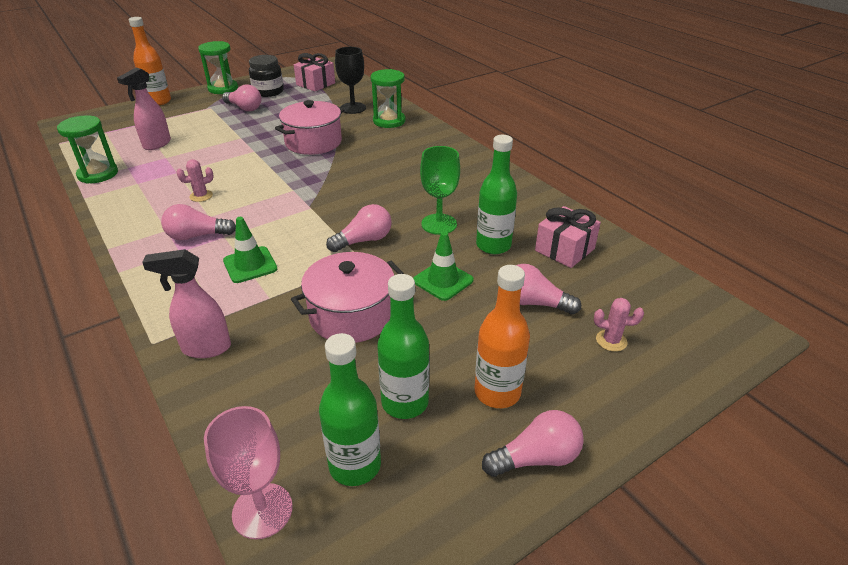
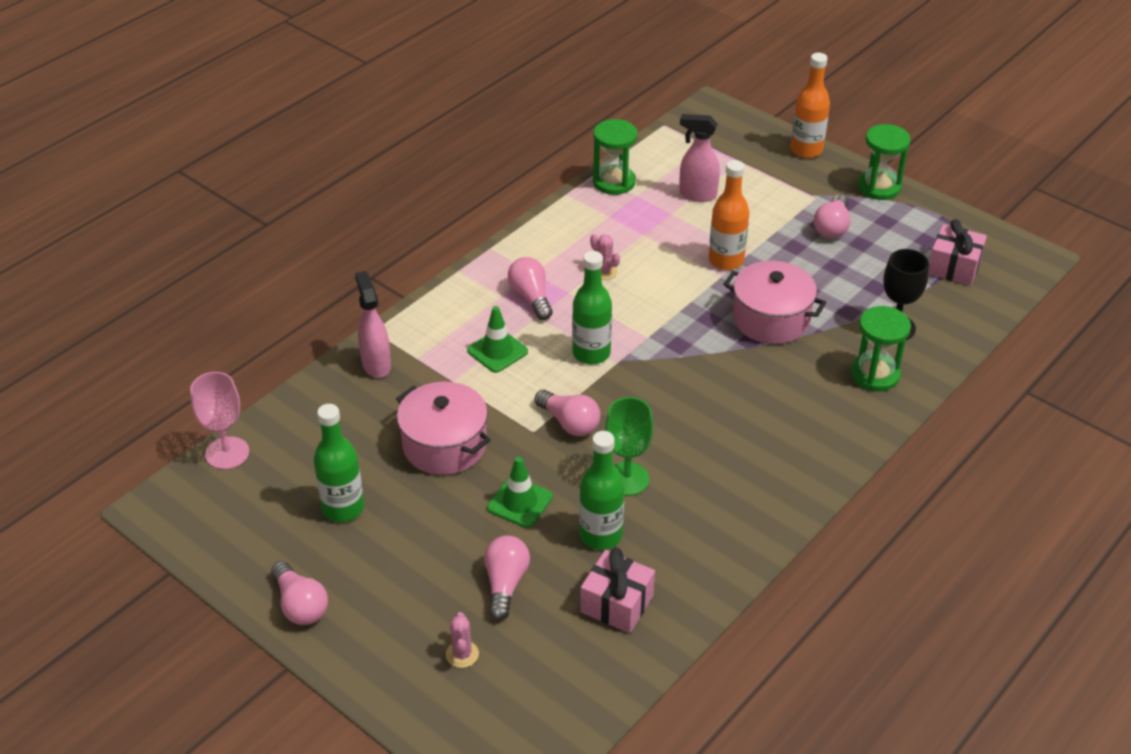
camera: 75 degrees right, 5 degrees up
black jar [249,55,284,97] -> none
green bottle [319,333,381,486] -> green bottle moved to [572,251,612,364]
orange bottle [475,265,530,408] -> orange bottle moved to [709,160,749,270]

